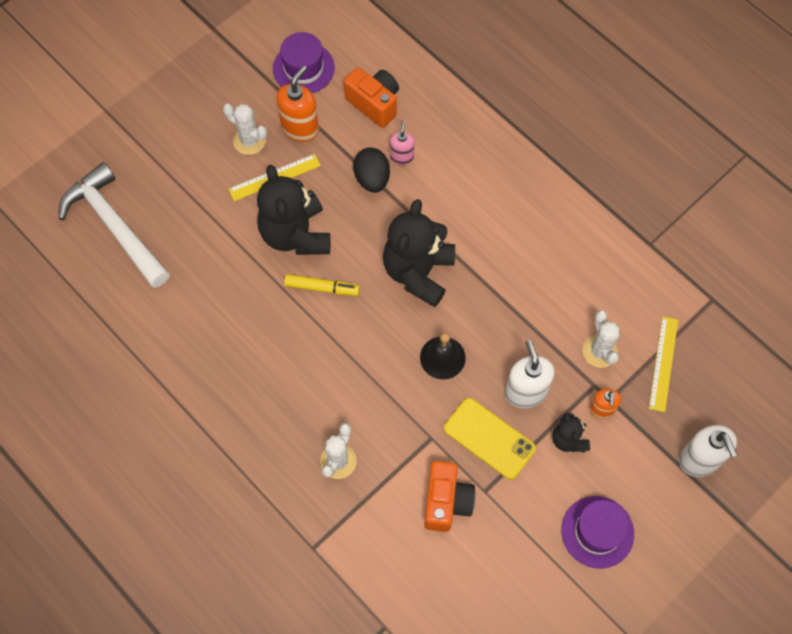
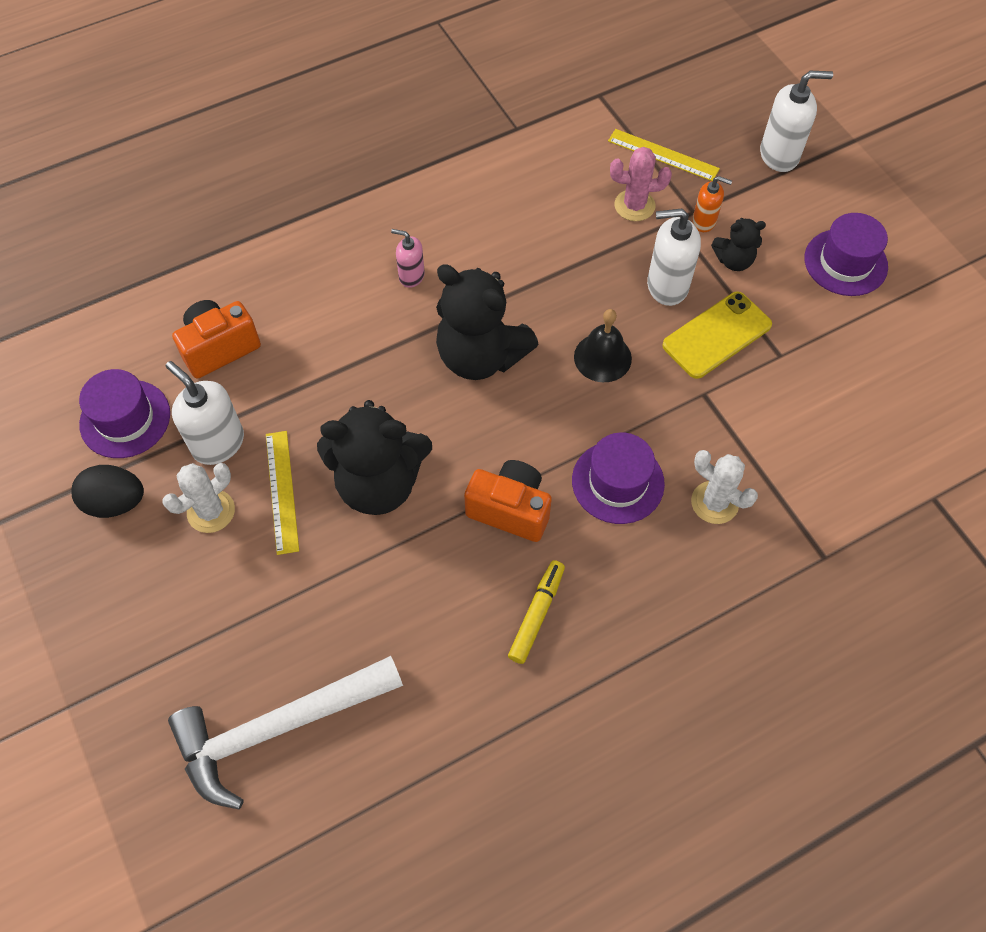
camera: 75 degrees left, 5 degrees down
orange soap dispenser [276,65,319,142] -> white soap dispenser [165,361,244,465]
yellow marker [284,274,360,296] -> yellow marker moved to [508,560,565,664]
black egg [353,148,390,193] -> black egg moved to [71,465,144,518]
pink soap dispenser [390,120,414,165] -> pink soap dispenser moved to [391,229,425,288]
orange camera [424,461,476,532] -> orange camera moved to [464,460,552,542]
white cactus [583,310,620,368] -> pink cactus [610,147,672,221]
none -> purple hat [572,433,665,524]

